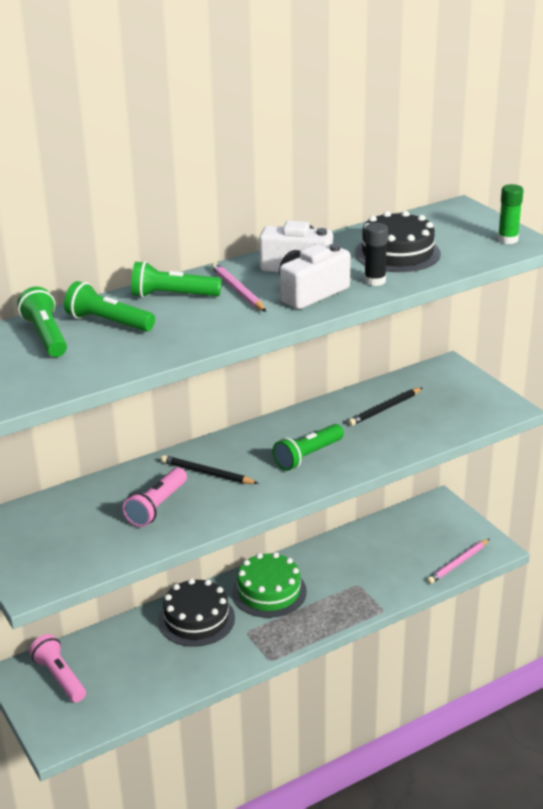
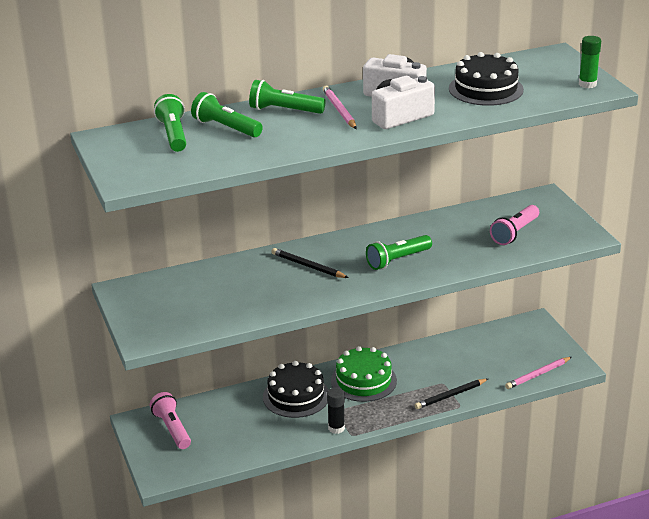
camera: 10 degrees right, 0 degrees up
pink flashlight [122,467,187,527] -> pink flashlight moved to [490,205,539,245]
black pencil [348,388,422,426] -> black pencil moved to [415,379,488,409]
black glue stick [364,223,388,286] -> black glue stick moved to [327,387,345,434]

